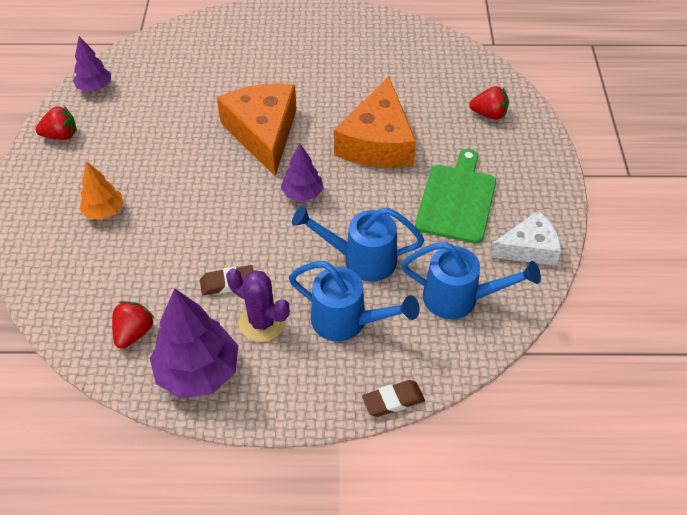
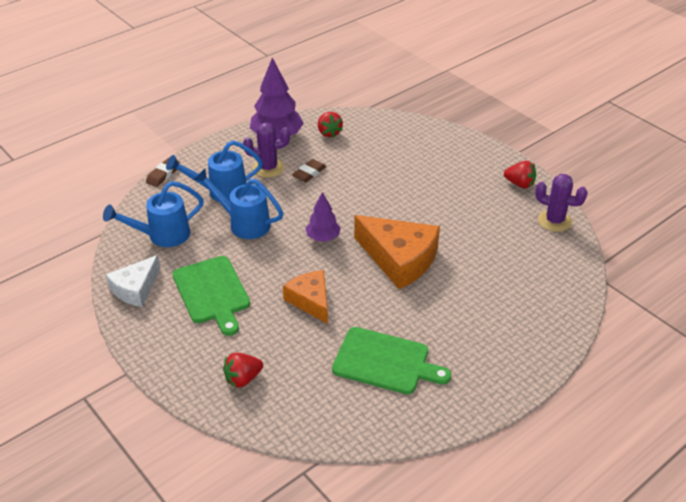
camera: 140 degrees right, 10 degrees down
red strawberry [36,106,77,140] -> red strawberry turned 105 degrees counterclockwise [504,161,536,188]
purple tree [73,36,111,92] -> purple cactus [535,174,588,232]
orange tree [79,161,124,220] -> none
blue watering can [292,206,424,282] -> blue watering can turned 120 degrees counterclockwise [194,168,283,239]
orange cheese [334,77,416,168] -> orange cheese [283,270,328,324], size x0.62
none -> green cutting board [332,327,451,394]

